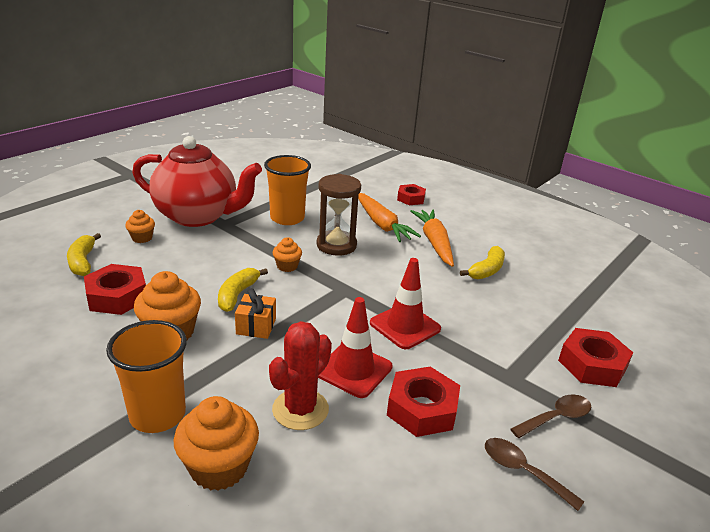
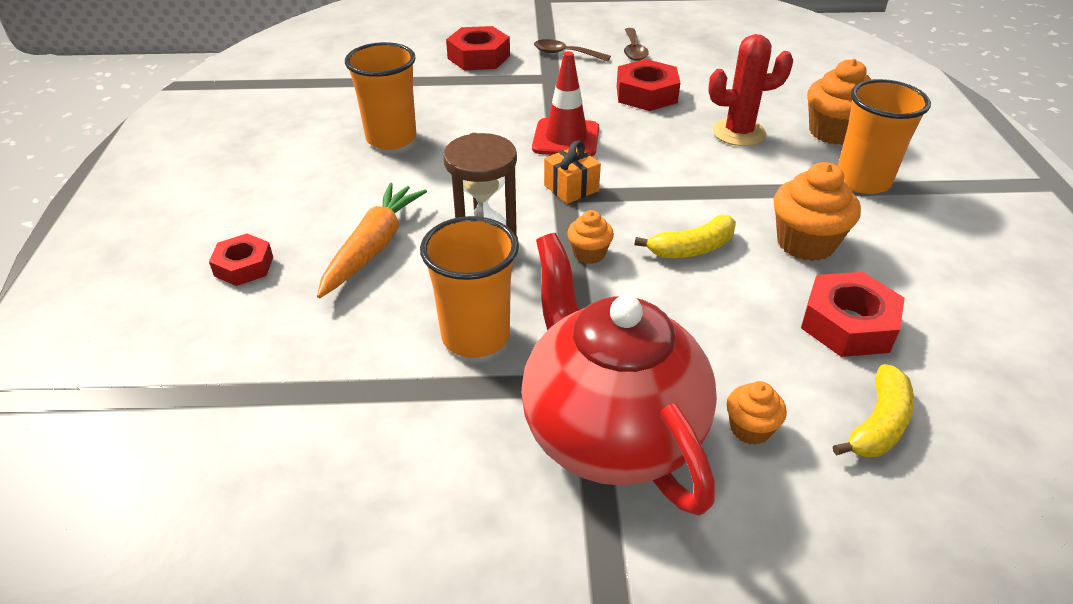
camera: 130 degrees left, 10 degrees up
orange gift [235,288,276,339] -> orange gift moved to [544,140,601,204]
red traffic cone [318,297,392,398] -> none
orange carrot [411,210,454,267] -> none
yellow banana [460,246,505,279] -> orange cup [345,42,416,150]

